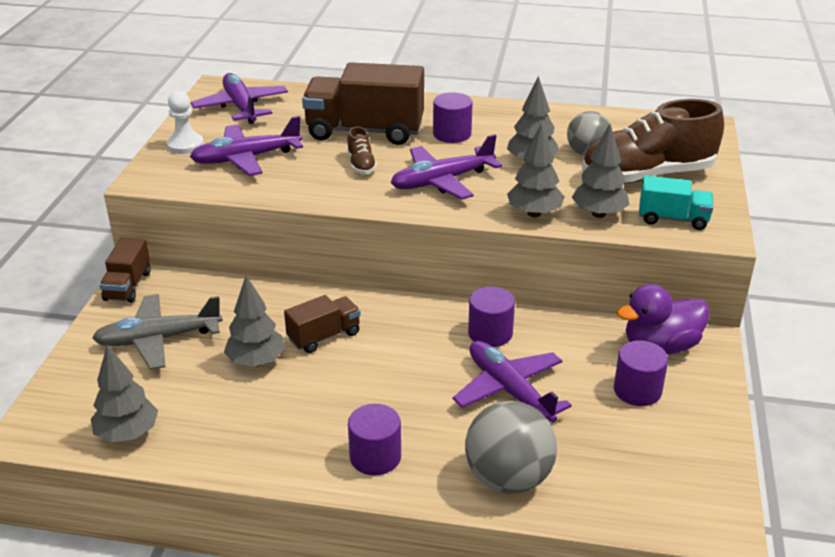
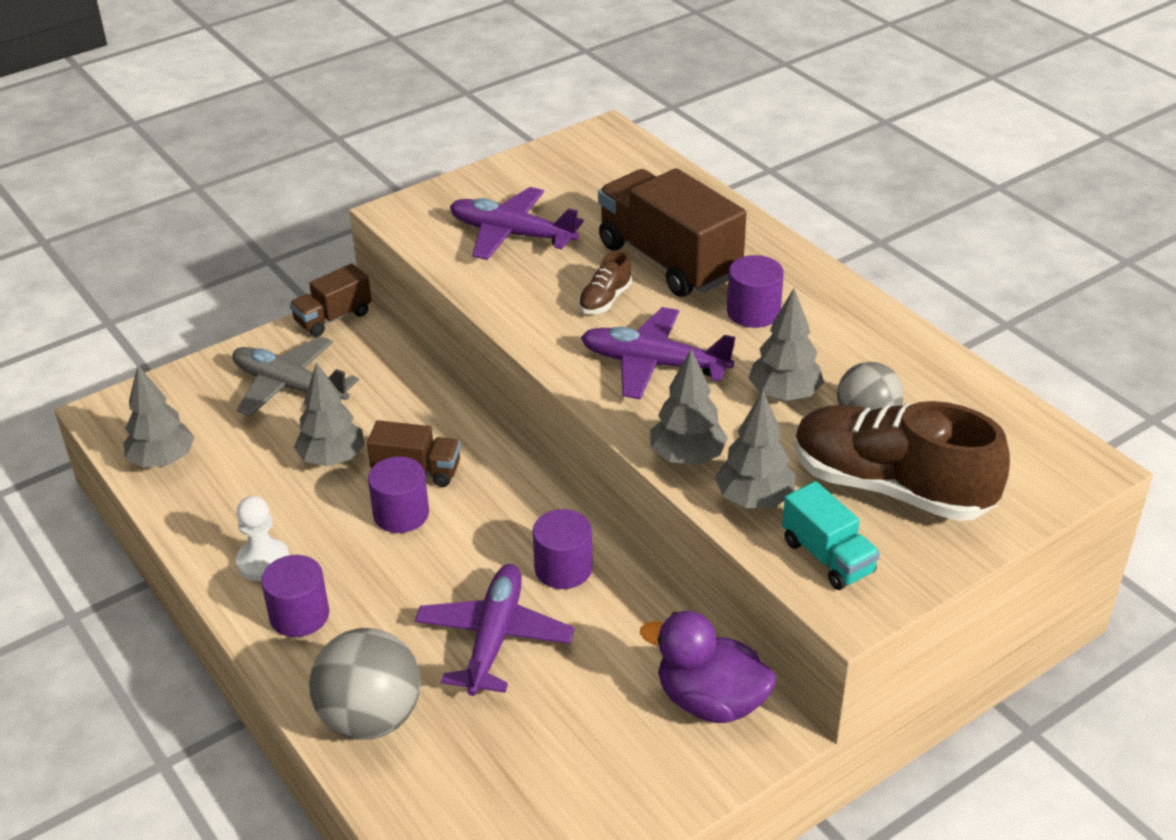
camera: 45 degrees right, 5 degrees up
white pawn [167,91,204,154] -> white pawn moved to [236,496,290,581]
purple plane [191,73,288,124] -> none
purple cylinder [614,340,668,406] -> purple cylinder moved to [368,456,429,533]

